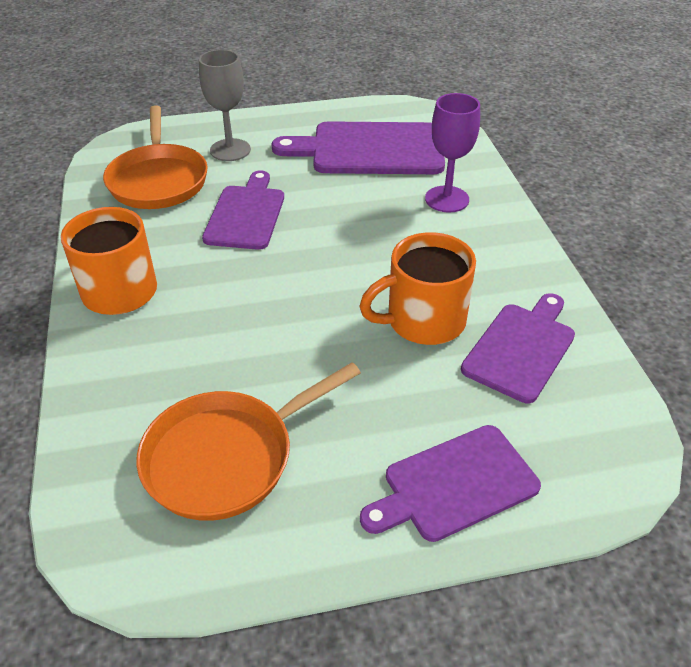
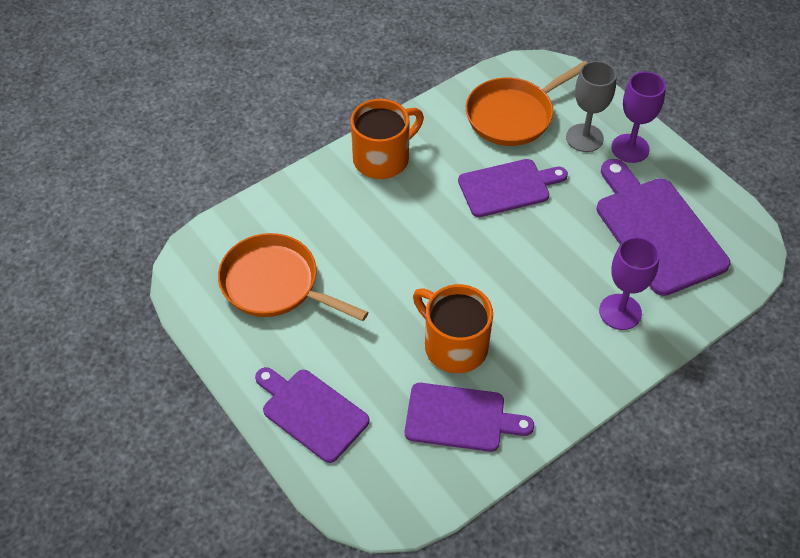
camera: 65 degrees right, 10 degrees up
none -> purple goblet [611,71,666,163]

